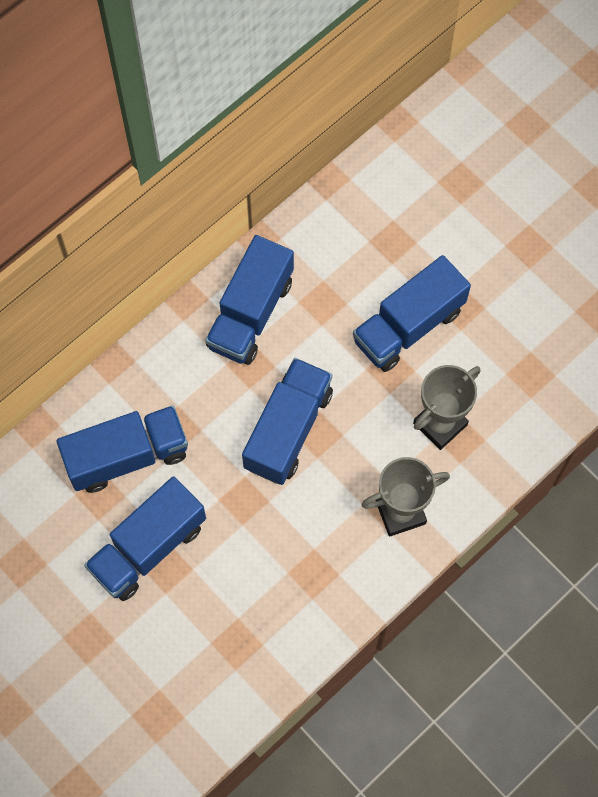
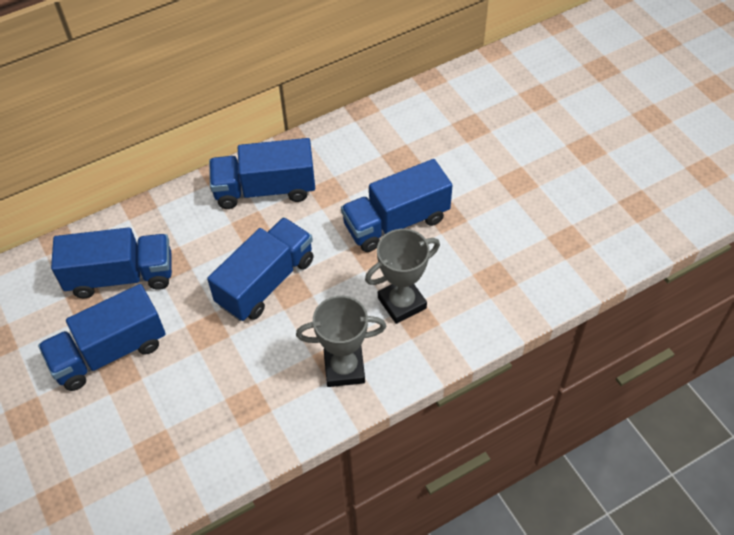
camera: 15 degrees right, 15 degrees down
blue truck [205,235,294,365] -> blue truck turned 45 degrees clockwise [209,138,315,209]

